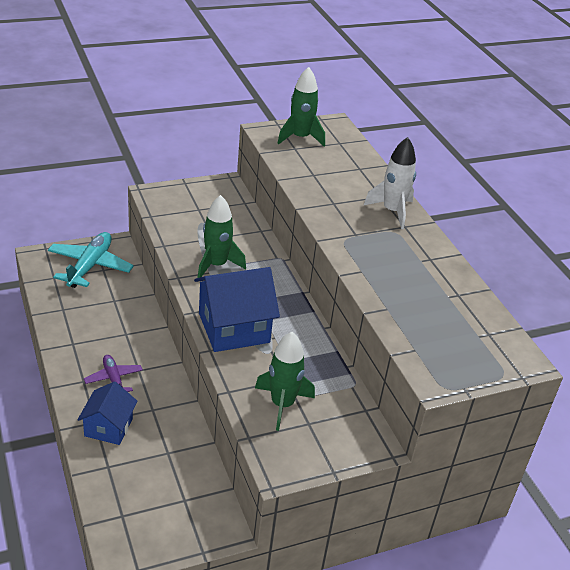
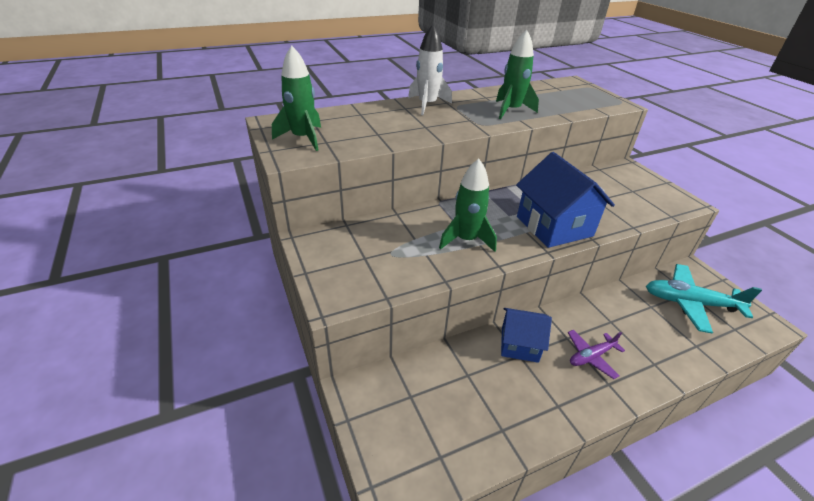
camera: 90 degrees left, 0 degrees up
turquoise plane [48,232,134,288] -> turquoise plane moved to [646,264,762,334]
blue house [77,381,138,445] -> blue house moved to [501,308,552,363]
green rocket [255,332,315,431] -> green rocket moved to [496,29,539,119]

